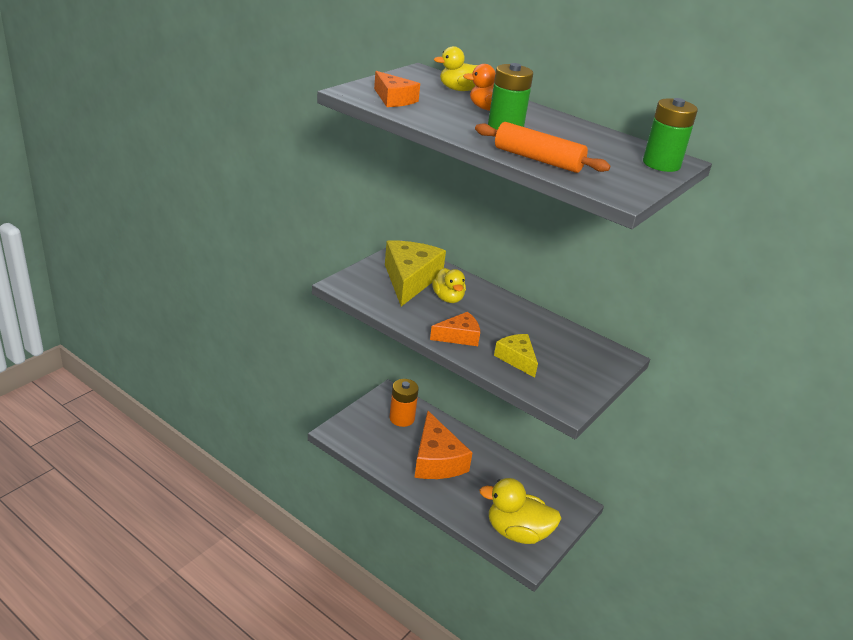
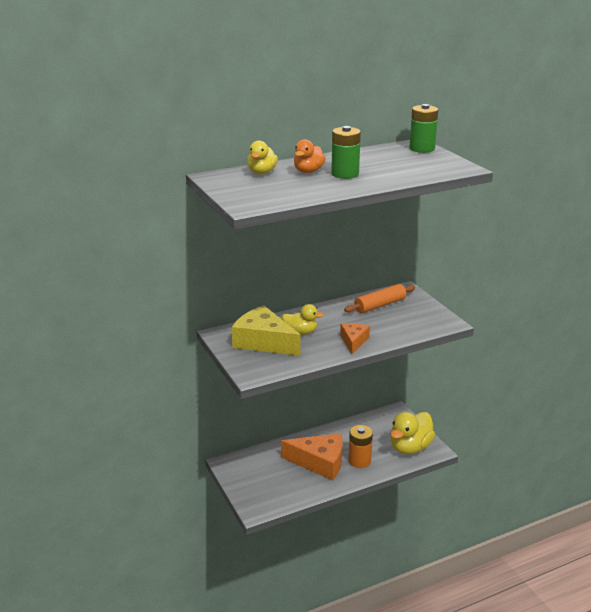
camera: 60 degrees left, 5 degrees down
orange cheese [374,71,420,107] -> none
orange battery [390,379,419,427] -> orange battery moved to [348,425,373,468]
orange rolling pin [475,122,611,173] -> orange rolling pin moved to [344,284,415,313]
yellow cheese [494,334,538,378] -> none

